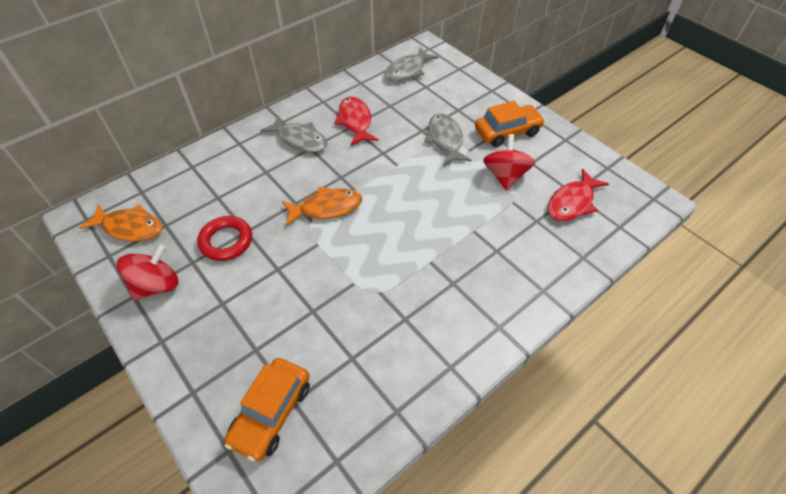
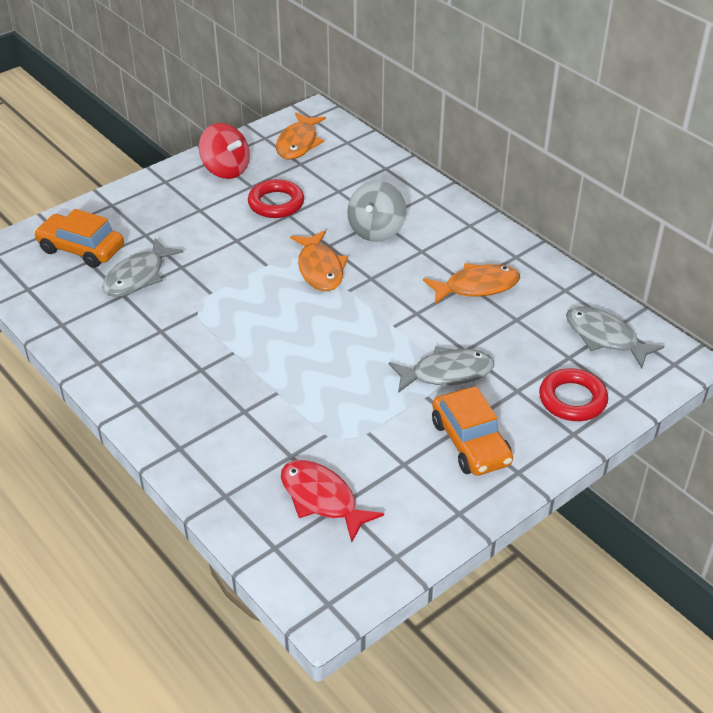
camera: 90 degrees right, 10 degrees down
grey fish [260,115,327,152] -> grey fish moved to [102,239,184,297]
red fish [334,97,378,146] -> orange fish [423,263,520,304]
red spinning top [483,134,536,191] -> none
none -> grey spinning top [347,181,406,242]
none -> red ring [539,368,608,421]

